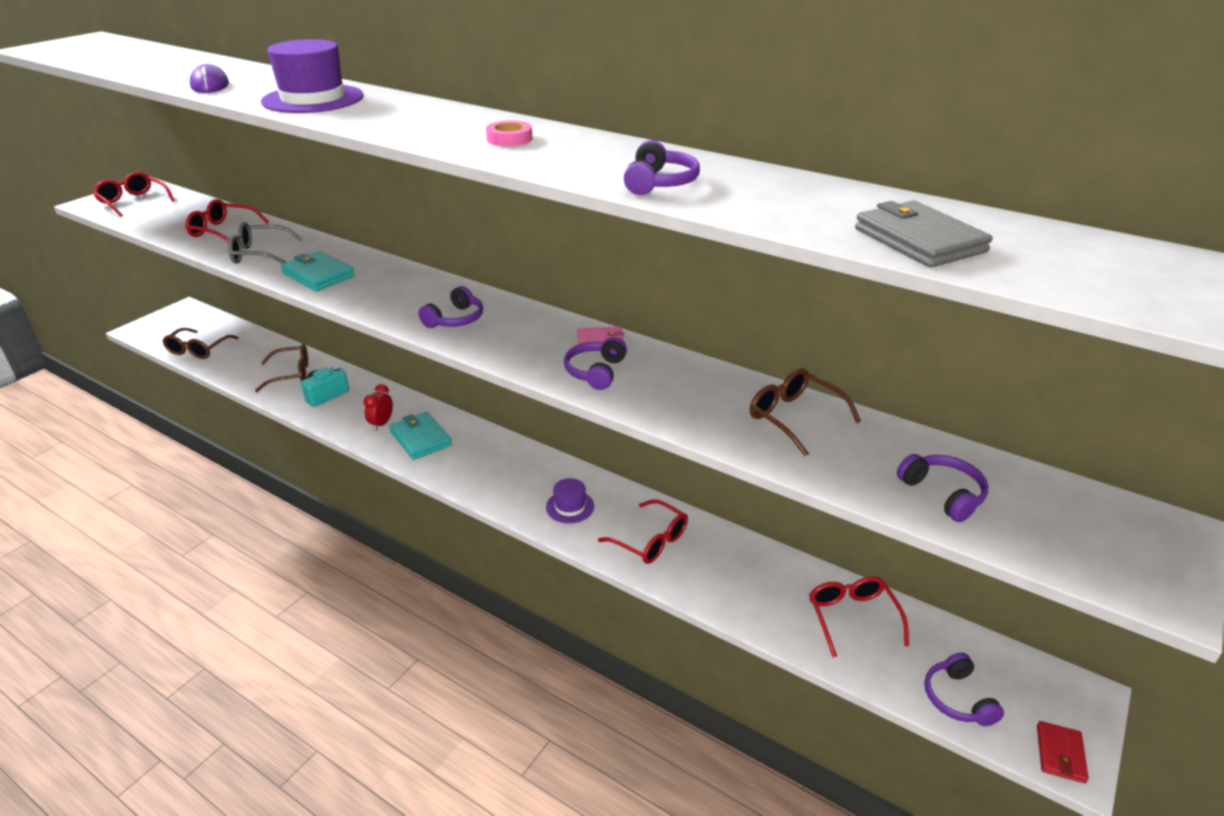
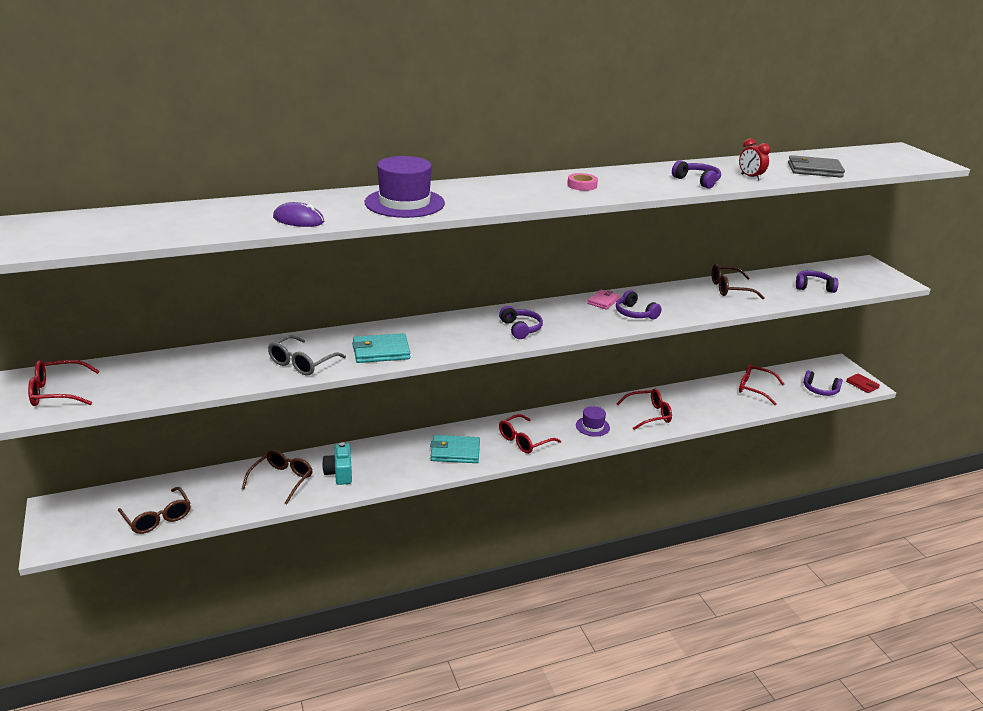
camera: 55 degrees left, 5 degrees down
red glasses [186,199,269,242] -> red glasses moved to [499,414,561,454]
red clock [363,384,393,431] -> red clock moved to [739,138,770,181]

